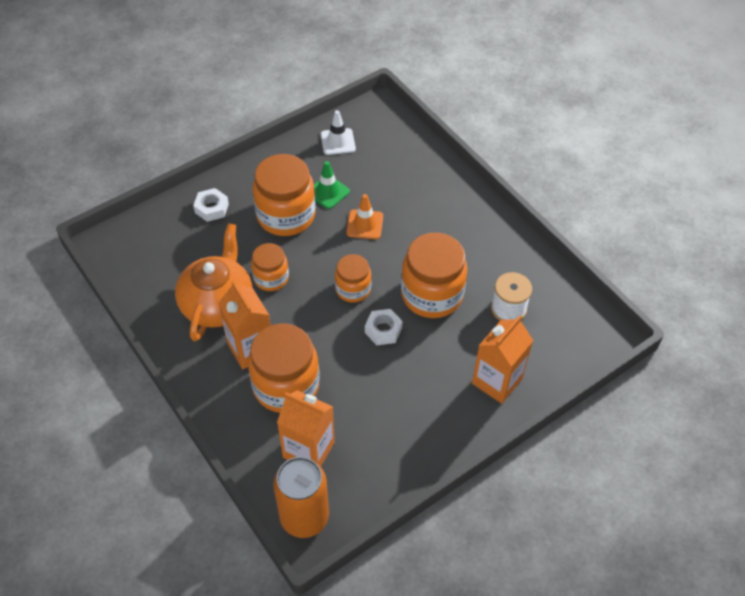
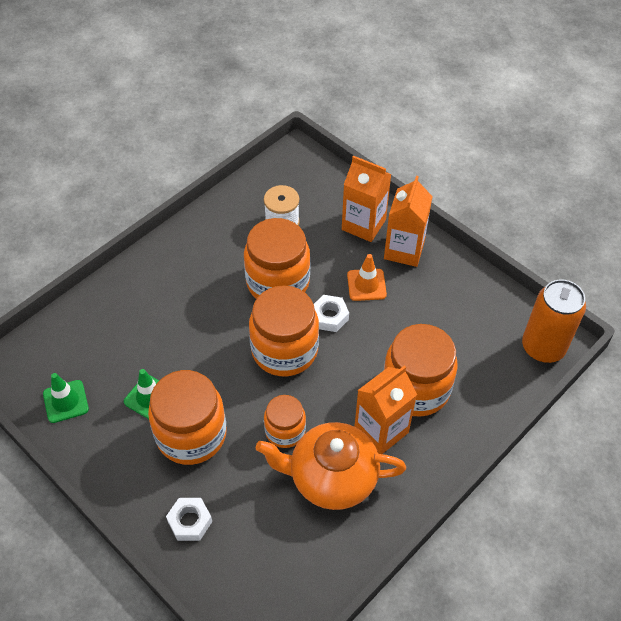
camera: 100 degrees left, 0 degrees up
orange carton [277,390,335,467] -> orange carton moved to [384,176,433,267]
white traffic cone [321,110,356,155] -> green traffic cone [43,373,89,423]
orange jar [335,254,372,303] -> orange jar [249,285,319,376], size x1.74
orange traffic cone [346,194,383,239] -> orange traffic cone moved to [347,254,387,301]

